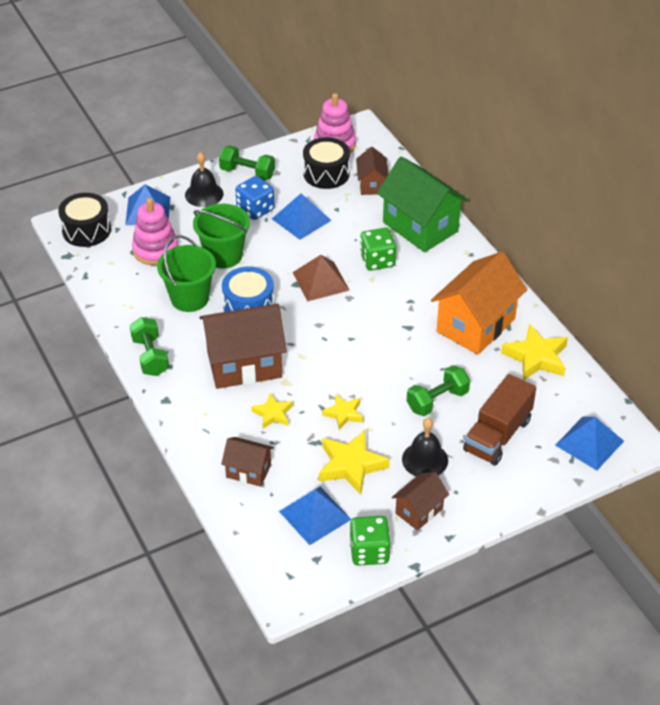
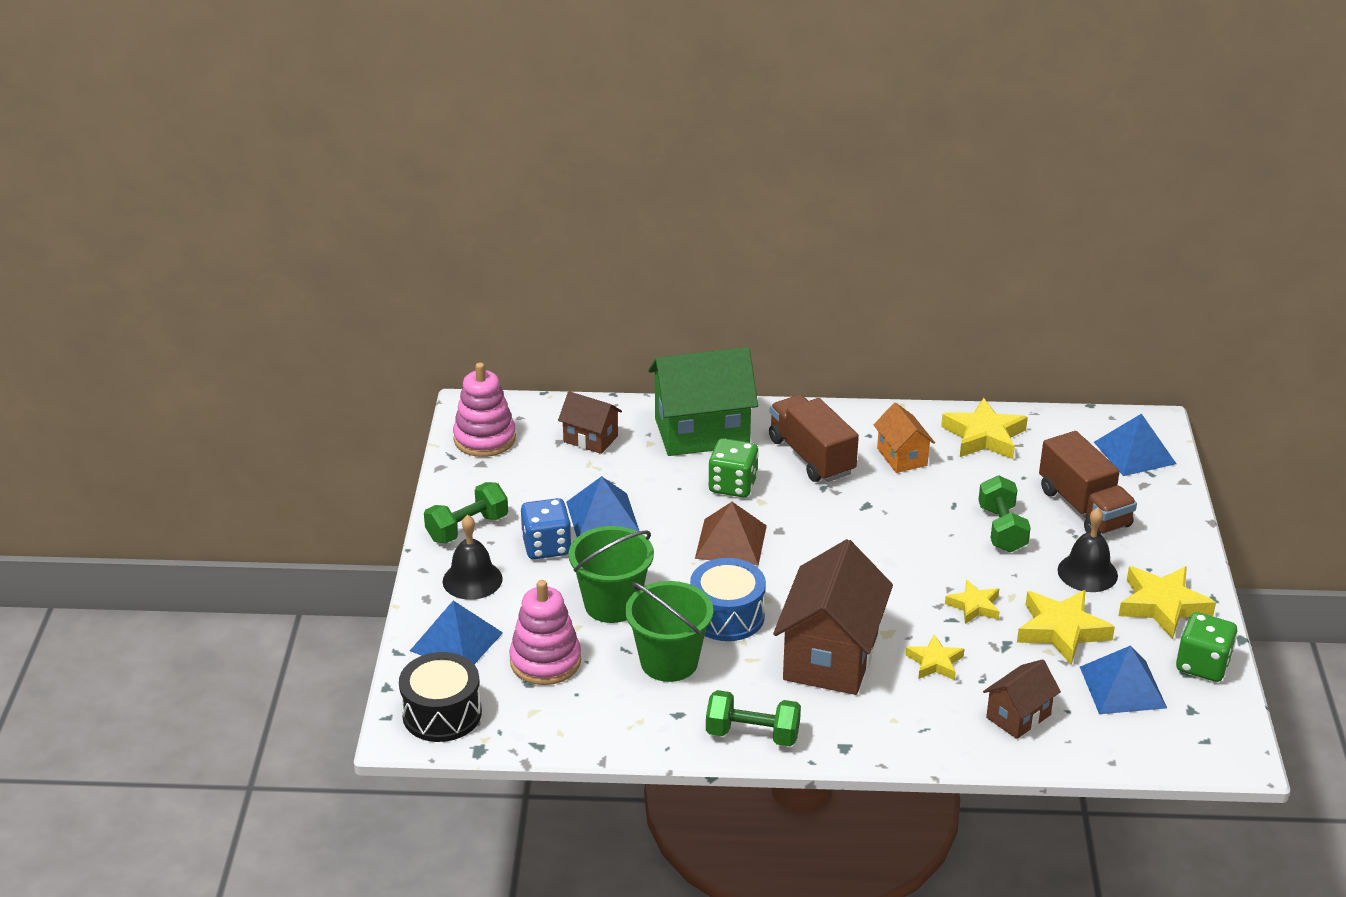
camera: 60 degrees left, 10 degrees down
black drum [303,137,350,189] -> none
brown house [392,472,449,531] -> yellow star [1119,566,1216,639]
orange house [431,252,527,355] -> orange house [874,403,935,473], size x0.52
none -> brown truck [769,395,859,482]

